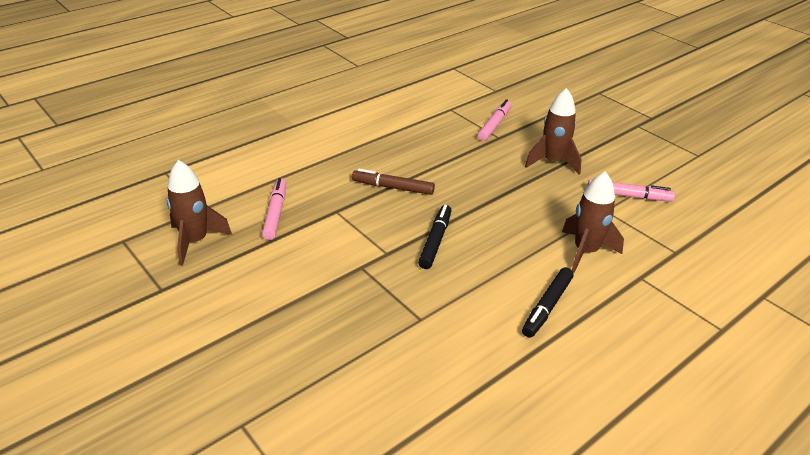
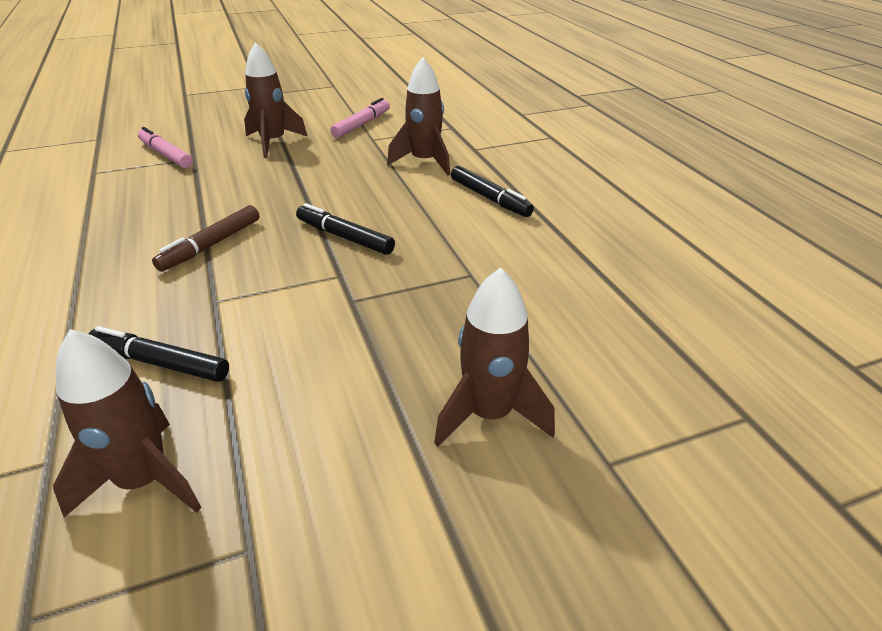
camera: 70 degrees left, 0 degrees up
pink marker [262,178,286,240] -> black marker [89,326,229,382]
none -> brown rocket [434,267,555,447]

